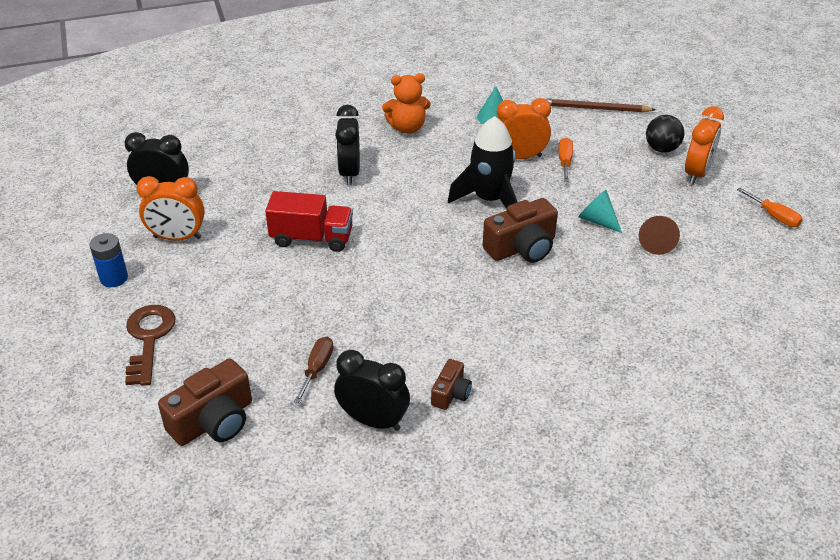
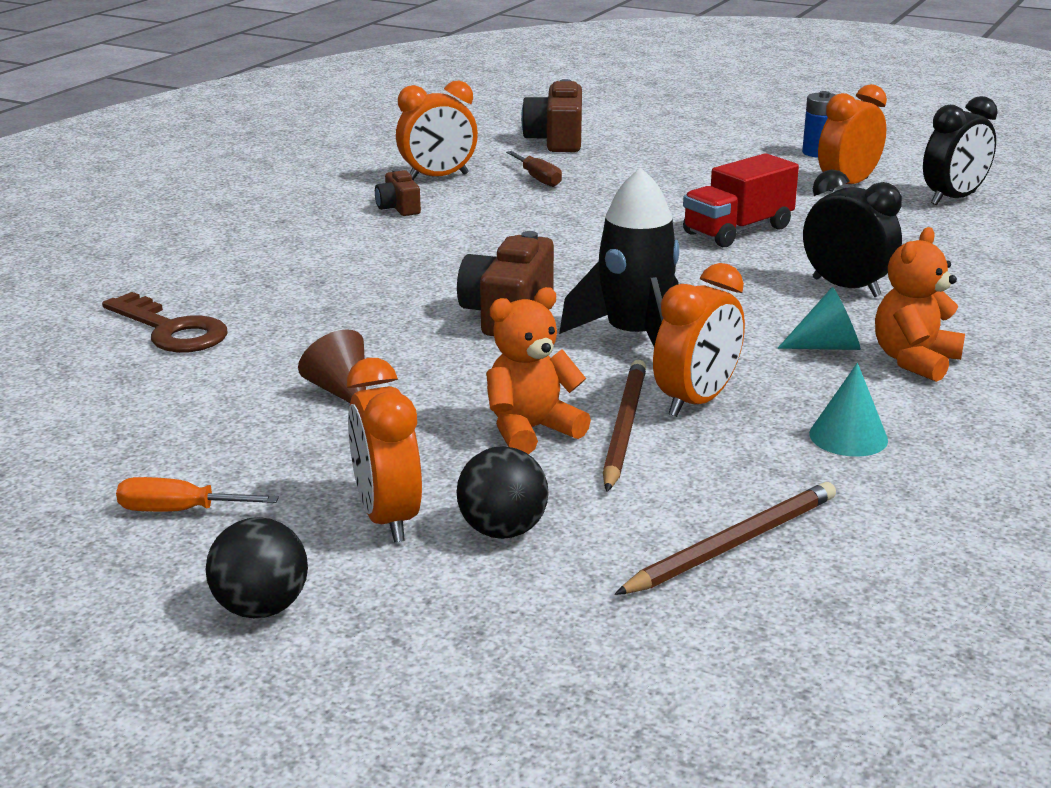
camera: 135 degrees right, 15 degrees down
brown key [125,305,175,386] -> brown key moved to [102,292,228,353]
black clock [334,350,410,431] -> orange clock [396,81,478,180]
orange screwdriver [558,137,573,182] -> brown pencil [603,360,646,492]
turquoise cone [578,190,622,233] -> turquoise cone moved to [778,287,861,350]
none -> black ball [206,517,308,618]
none -> orange teddy bear [486,287,591,454]

